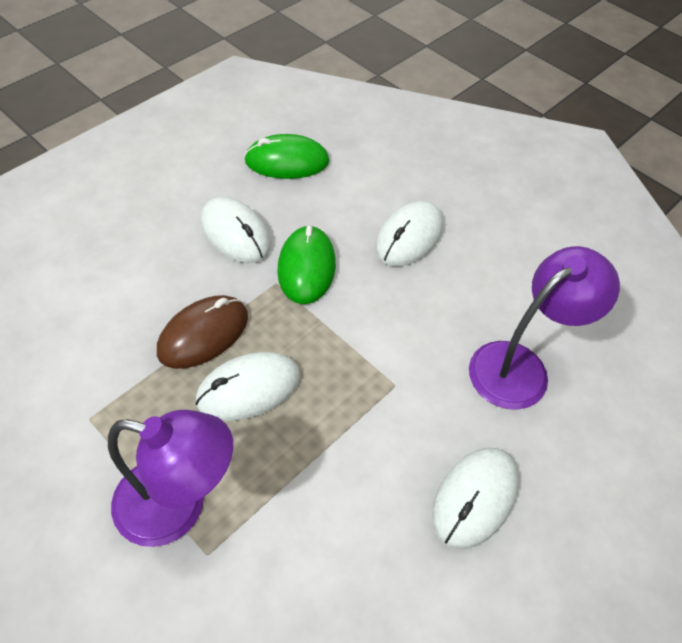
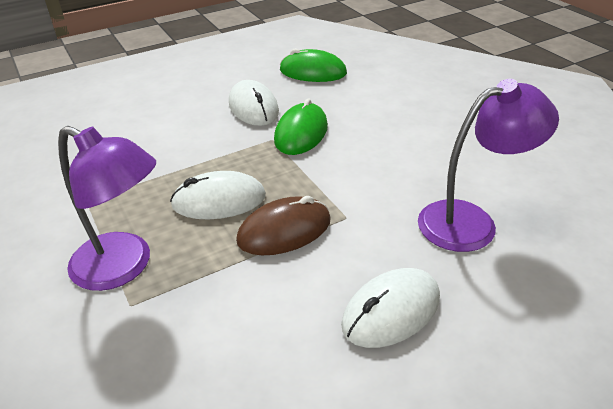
camera: 20 degrees right, 15 degrees down
brown mouse [157,295,248,369] -> brown mouse moved to [236,196,331,255]
white mouse [375,201,443,266] -> none

